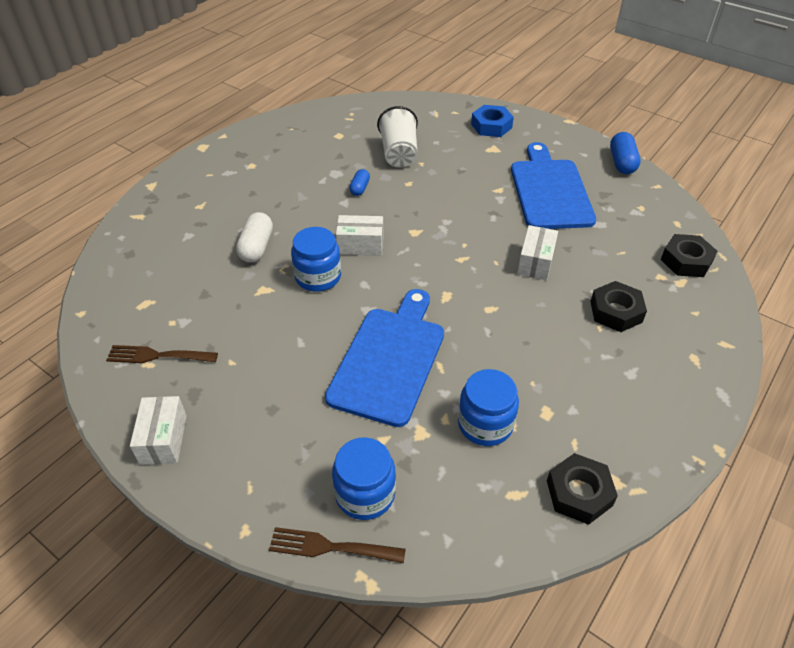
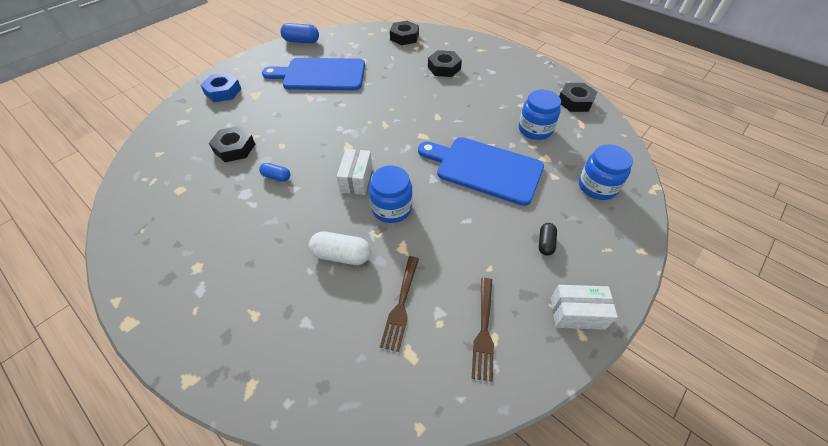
camera: 85 degrees left, 5 degrees up
brown fork [269,527,406,563] -> brown fork moved to [380,256,419,352]
white cup [377,106,418,168] -> black nut [209,126,255,162]
white box [517,225,558,280] -> none
none -> black capsule [539,223,557,256]

